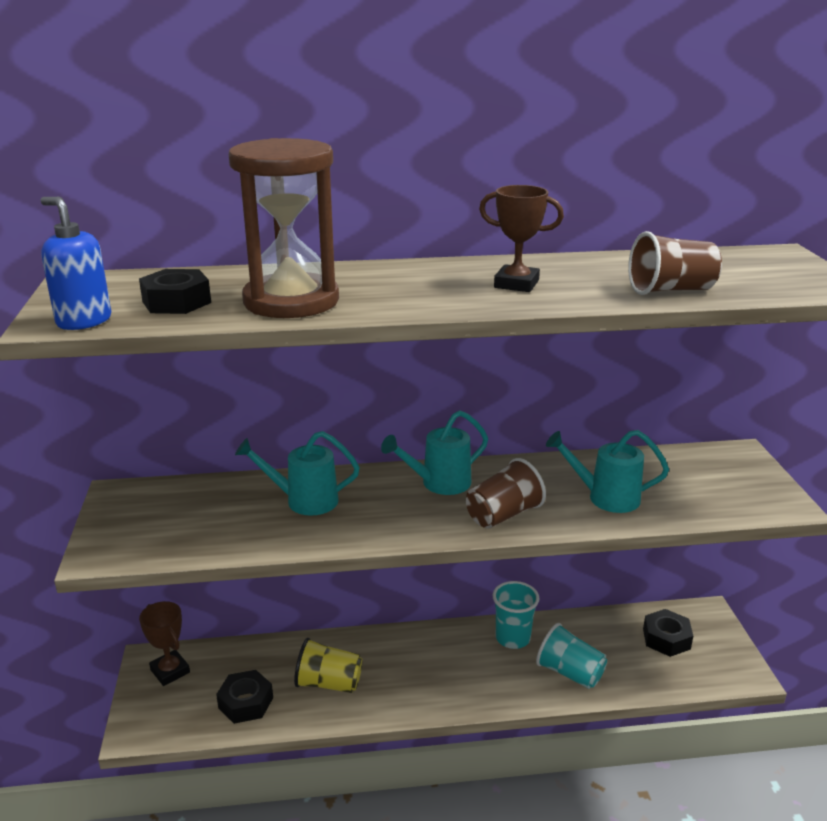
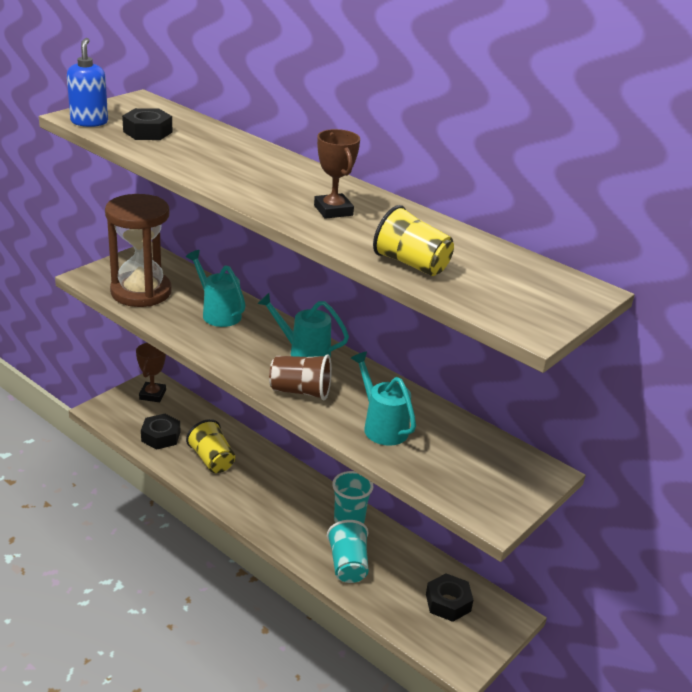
camera: 45 degrees right, 5 degrees up
brown hourglass [229,138,339,318] -> brown hourglass moved to [105,194,172,307]
brown cup [628,231,722,295] -> yellow cup [373,205,454,276]

